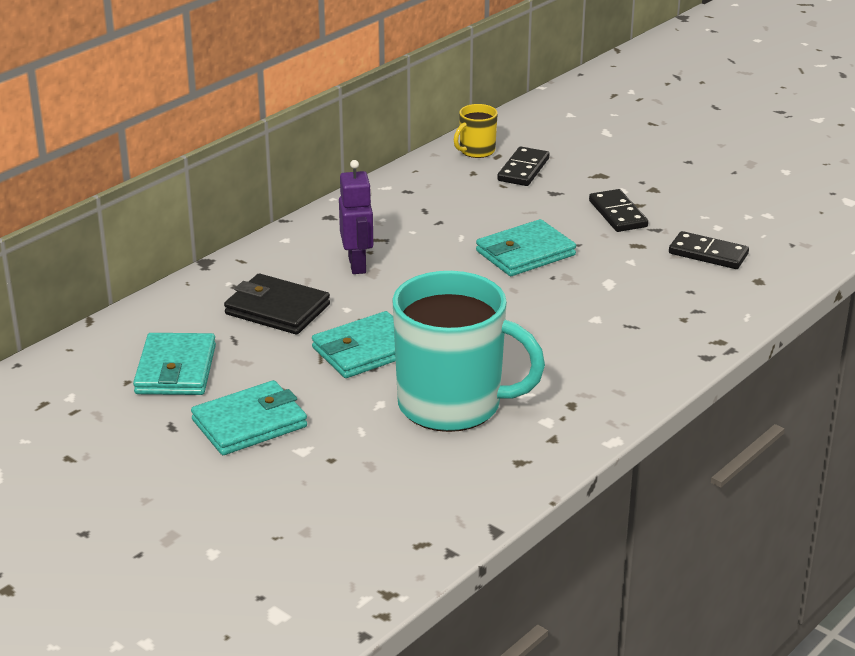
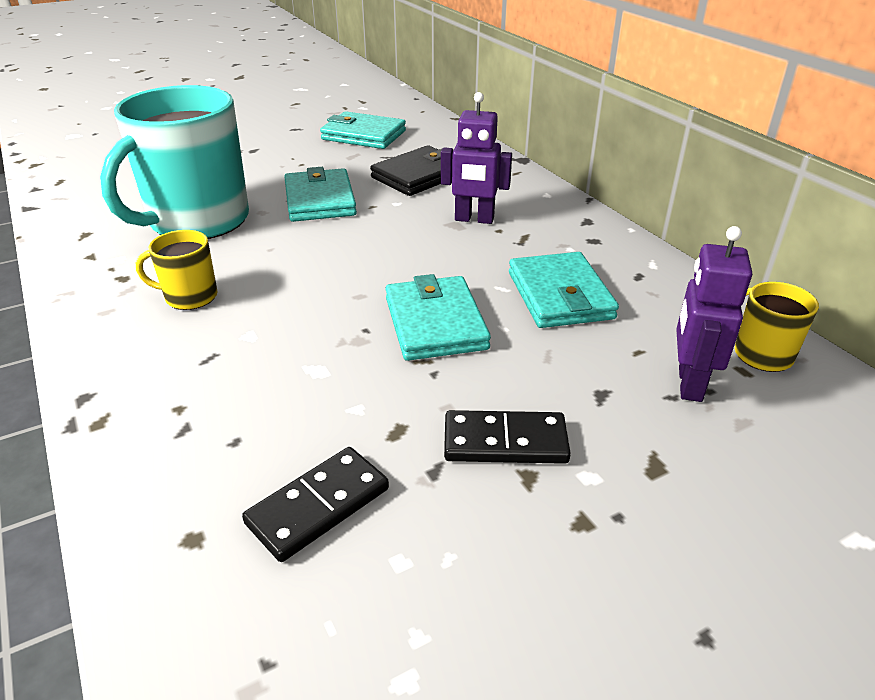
camera: 110 degrees right, 5 degrees up
turquoise wallet [191,380,307,455] -> turquoise wallet moved to [509,252,619,328]
black domino [497,147,549,186] -> purple robot [676,226,752,402]
none -> yellow mug [136,230,218,310]

